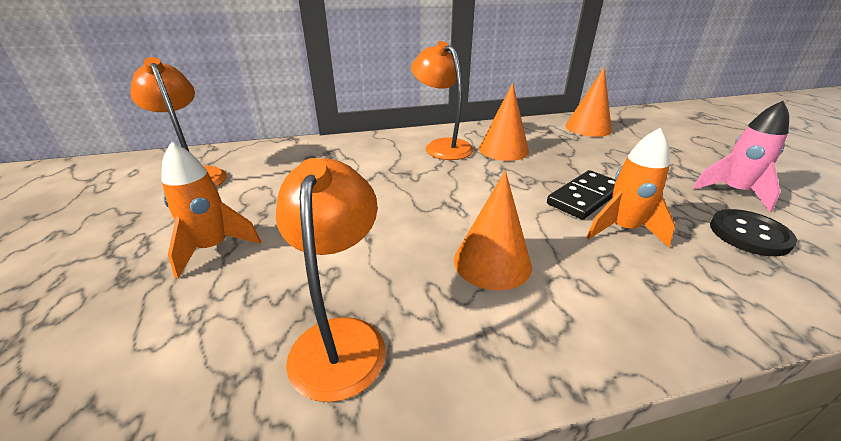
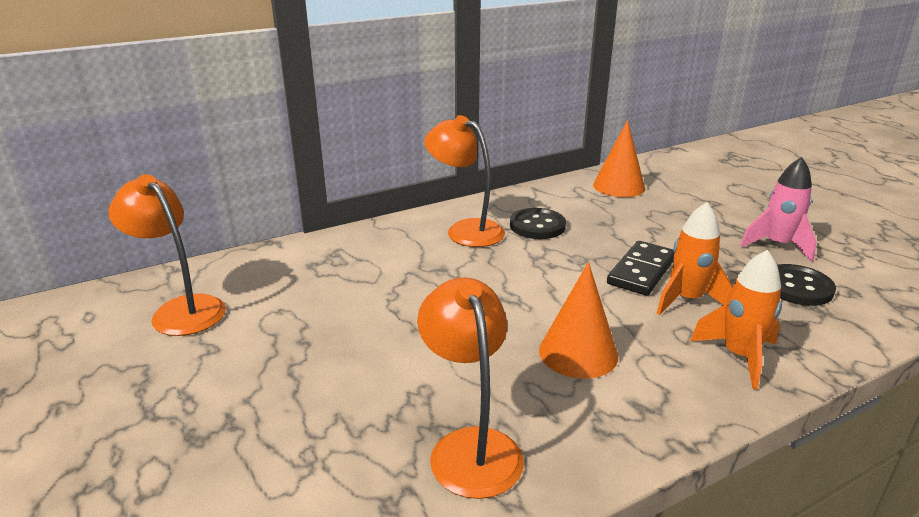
camera: 15 degrees left, 5 degrees down
orange rocket [161,142,261,278] -> orange rocket moved to [690,250,782,389]
orange cone [479,83,529,161] -> black button [510,208,566,239]

